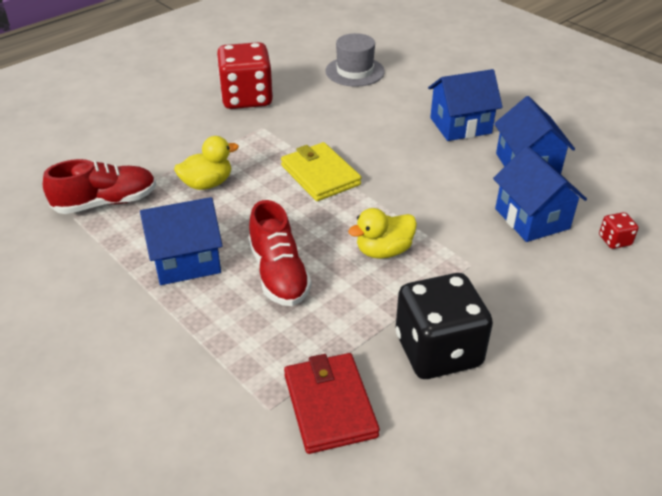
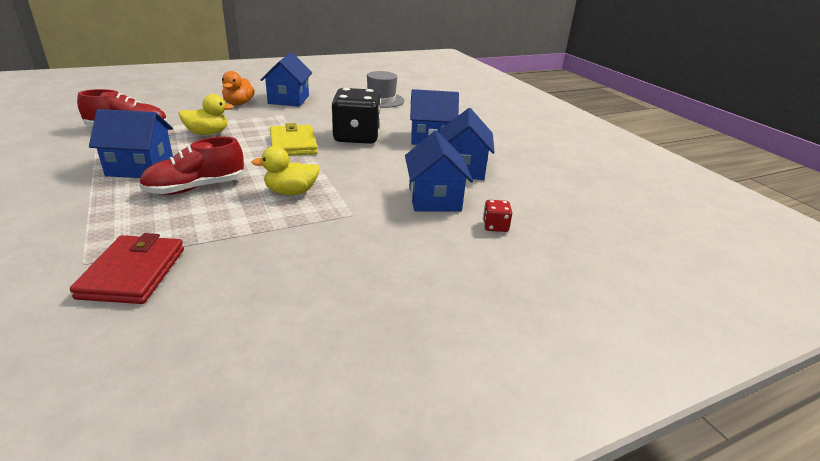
camera: 15 degrees right, 10 degrees down
red dice [217,42,273,109] -> blue house [261,52,312,107]
red shoe [248,200,311,306] -> red shoe turned 60 degrees clockwise [139,137,245,195]
black dice [396,273,493,379] -> black dice moved to [331,88,381,144]
none -> orange duck [222,71,255,105]

